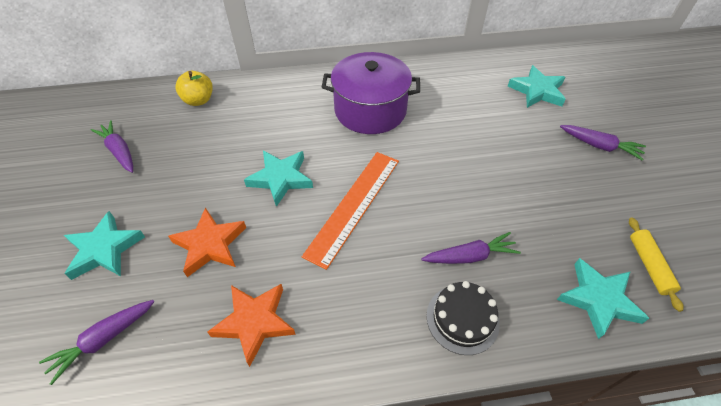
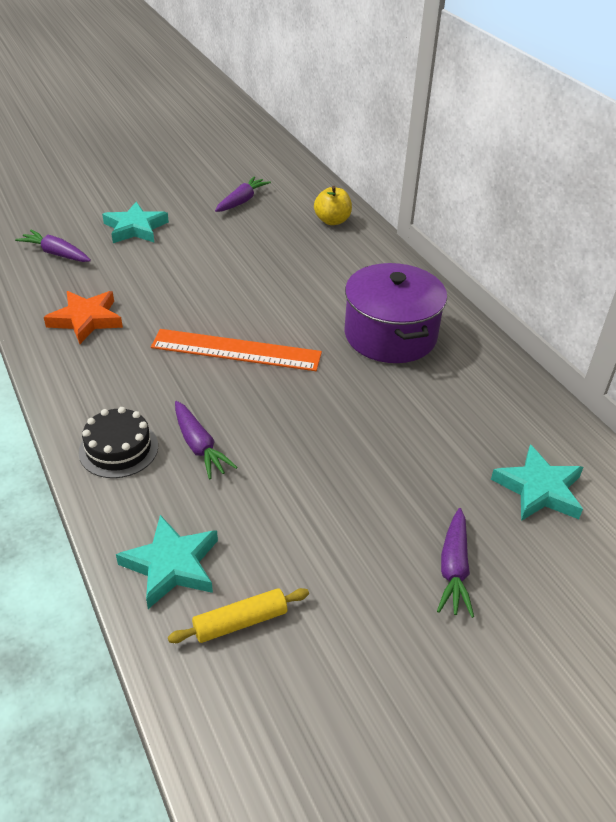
camera: 70 degrees right, 10 degrees down
orange star [168,207,246,277] -> none
turquoise star [244,151,313,207] -> none

